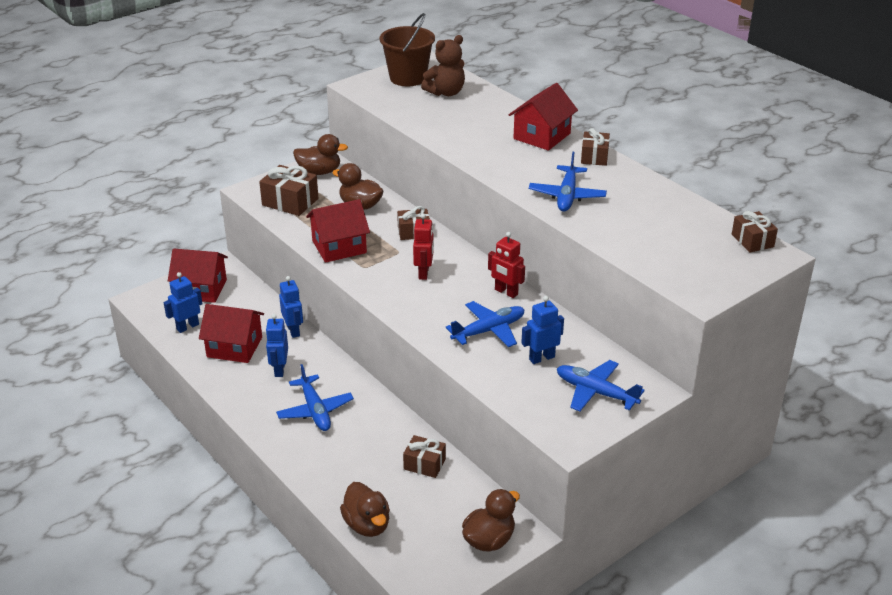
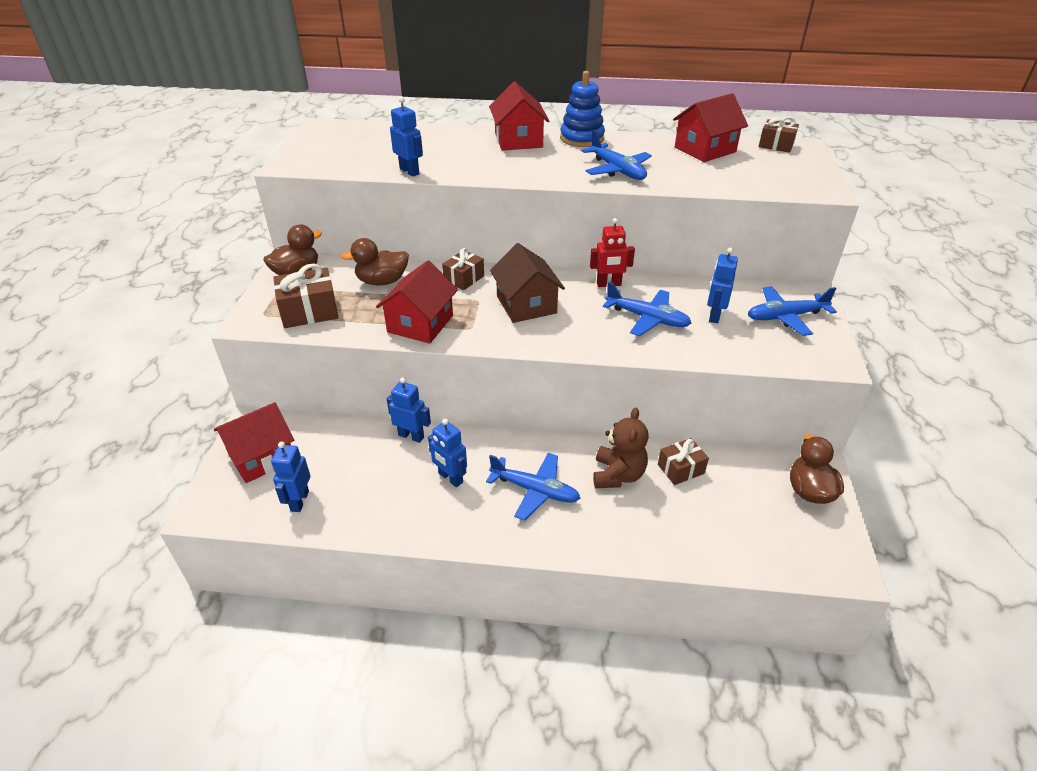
camera: 45 degrees left, 5 degrees up
red house [199,304,264,363] -> red house moved to [673,93,748,162]
brown duck [340,482,390,537] -> none
brown bucket [379,13,435,86] -> none
red robot [413,213,434,280] -> brown house [490,243,565,323]
brown teddy bear [421,35,465,96] -> brown teddy bear moved to [593,408,649,488]
blue plane [446,301,524,347] -> blue plane turned 105 degrees clockwise [603,282,691,336]
brown gift [581,128,610,166] -> blue stacking toy [560,71,605,147]
none -> blue robot [390,97,423,177]

